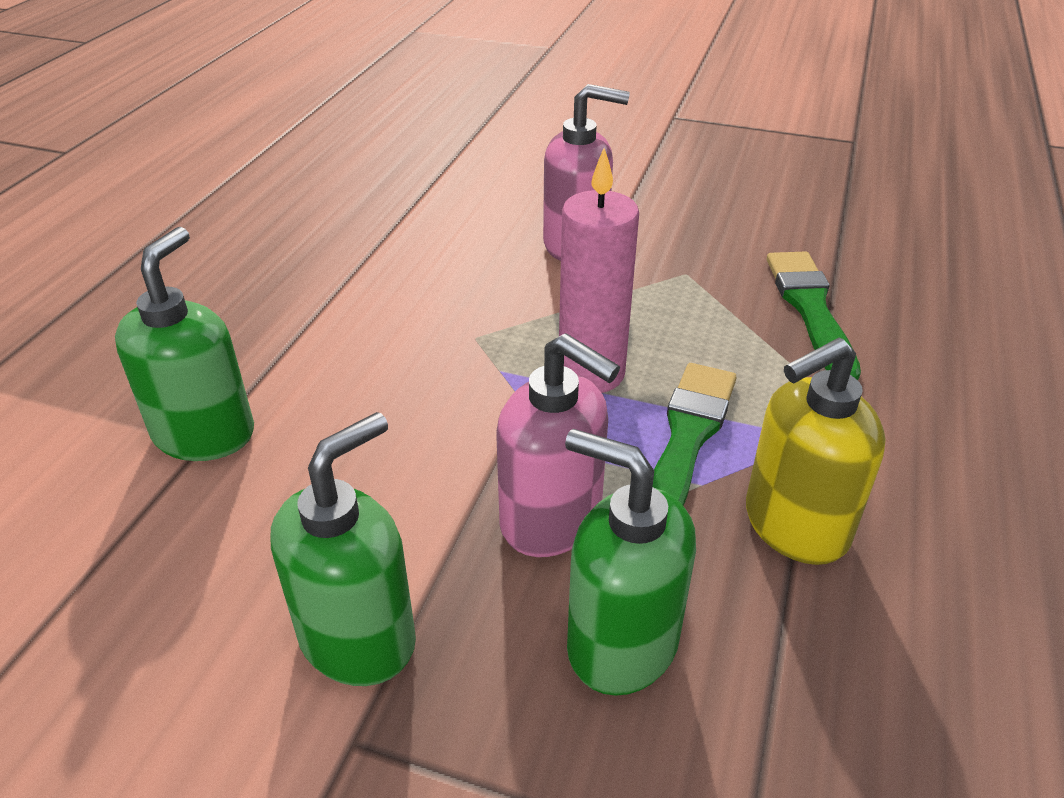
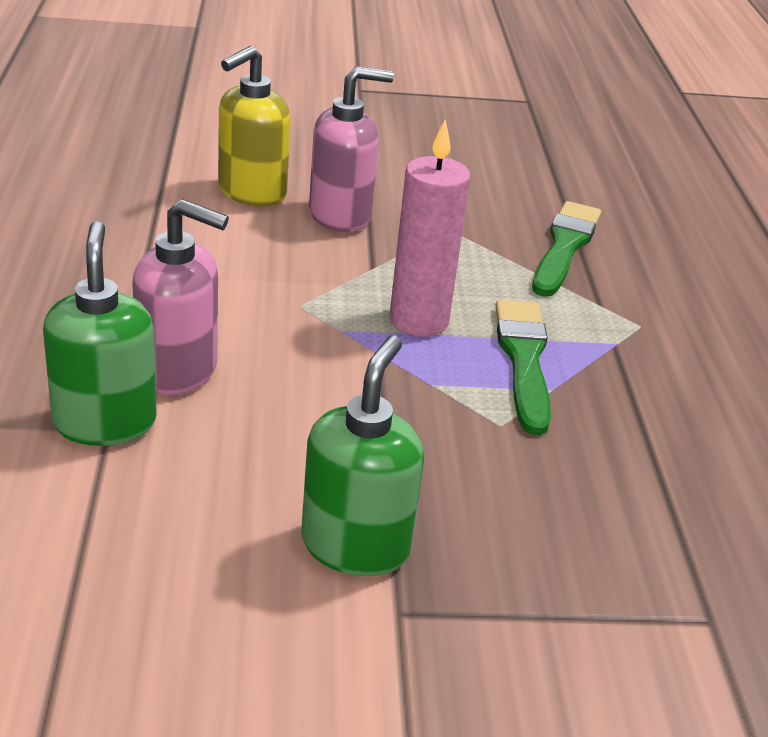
camera: 25 degrees left, 5 degrees down
pink soap dispenser [497,333,620,557] -> pink soap dispenser moved to [133,199,229,395]
green soap dispenser [565,429,696,696] -> none
yellow soap dispenser [746,338,886,565] -> yellow soap dispenser moved to [218,46,291,206]
green brush [767,252,861,380] -> green brush turned 45 degrees clockwise [532,201,601,297]

